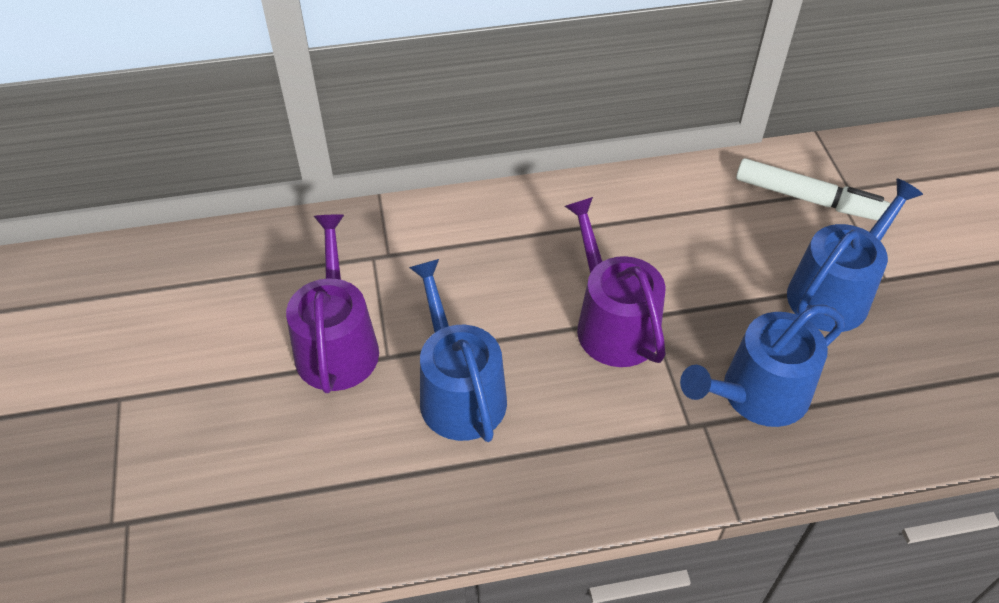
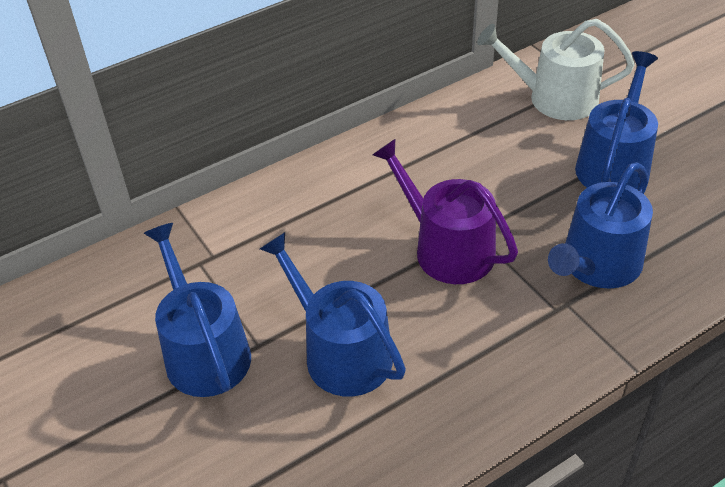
camera: 20 degrees left, 5 degrees down
purple watering can [286,215,379,393] -> blue watering can [144,223,251,397]
white marker [736,158,891,221] -> white watering can [477,19,635,120]

